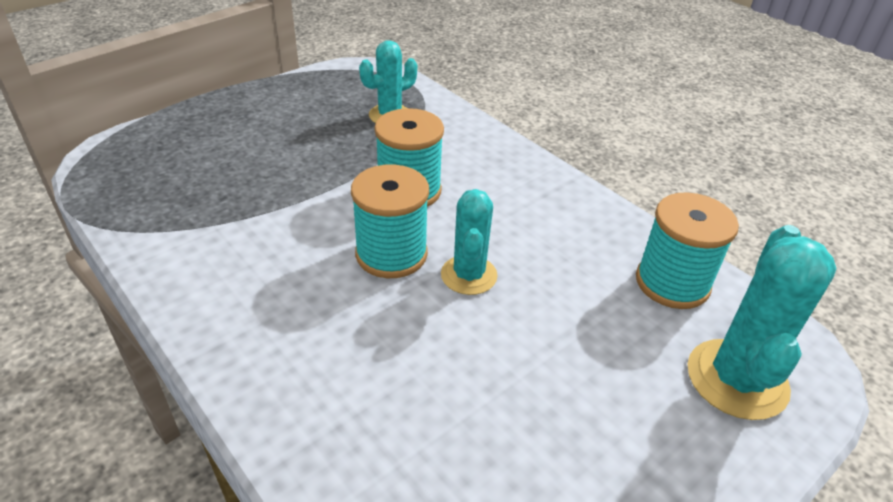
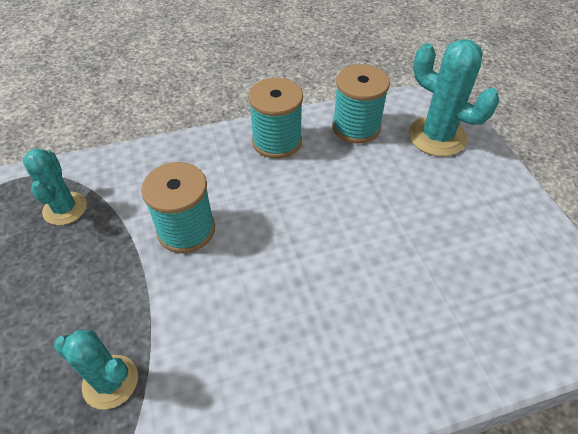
camera: 65 degrees left, 10 degrees up
turquoise spool [351,165,429,278] -> turquoise spool moved to [248,78,303,159]
turquoise cactus [441,189,498,295] -> turquoise cactus moved to [54,330,138,410]

